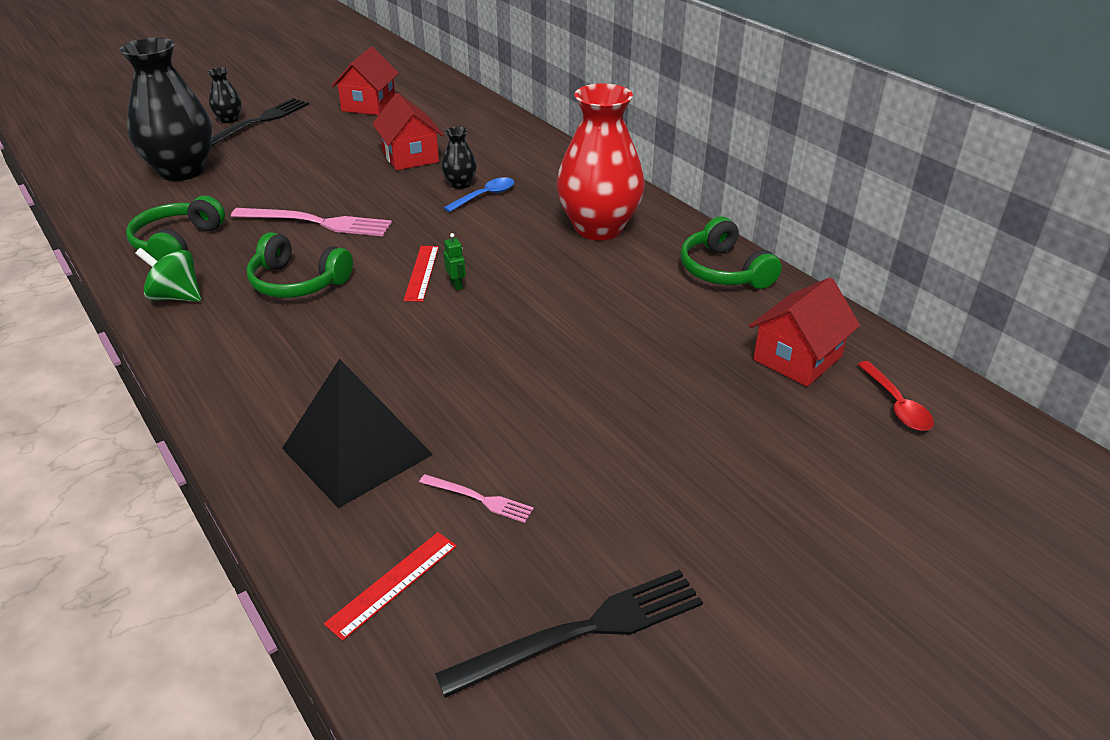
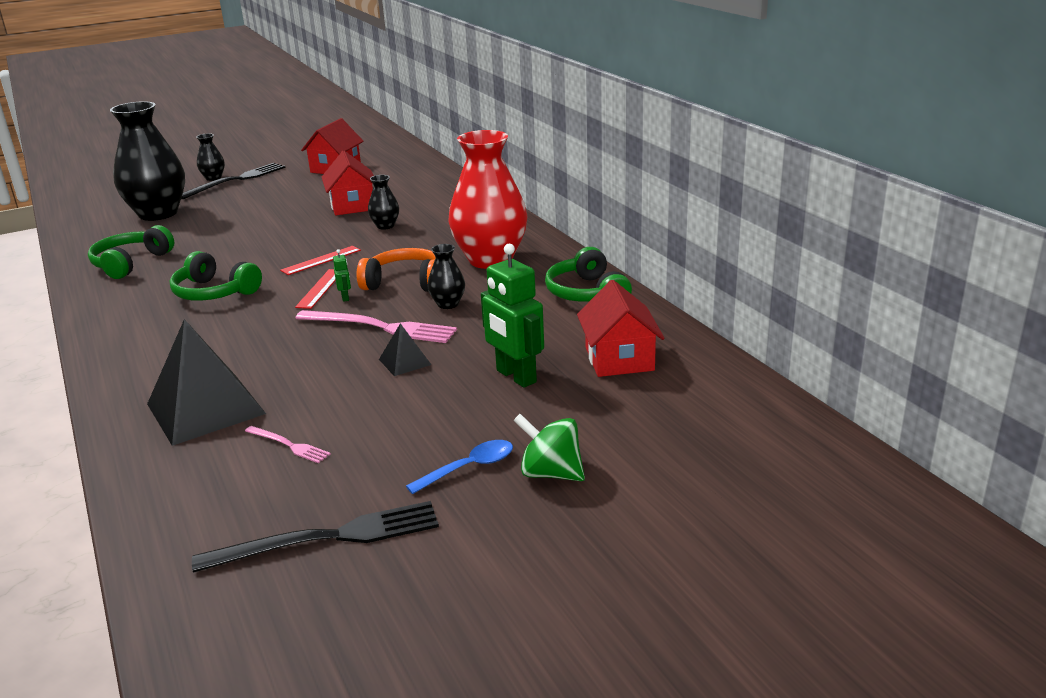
camera: 10 degrees right, 10 degrees down
green spinning top [135,248,201,302] -> green spinning top moved to [513,414,585,481]
pink fork [231,208,392,236] -> pink fork moved to [295,310,457,343]
red ruler [324,532,457,641] -> red ruler moved to [280,246,361,275]
blue spoon [443,177,515,212] -> blue spoon moved to [406,440,513,494]
red house [749,278,860,387] -> red house turned 60 degrees counterclockwise [577,280,665,377]
red spoon [858,361,934,431] -> none
none -> orange headphones [357,248,436,292]
none -> black pyramid [379,323,431,376]
none -> black vase [428,244,465,309]
none -> green robot [481,244,544,388]

